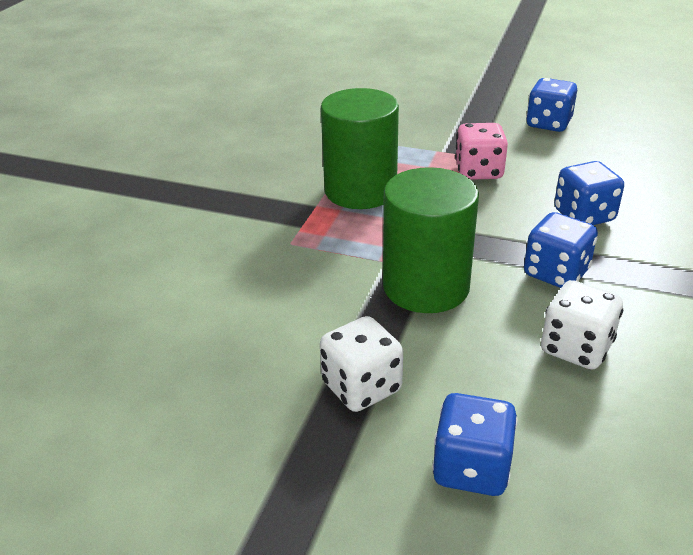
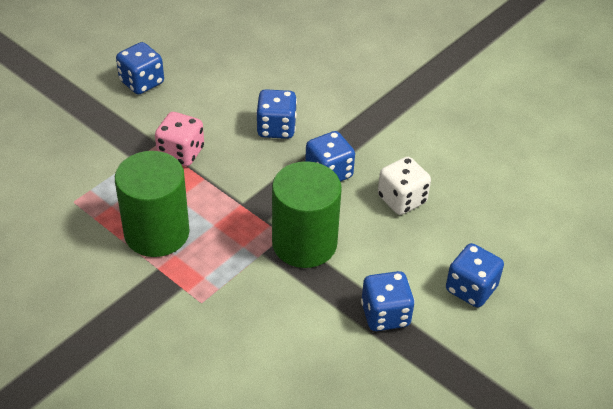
camera: 70 degrees left, 10 degrees up
white dice [320,316,403,412] -> blue dice [361,271,415,331]

